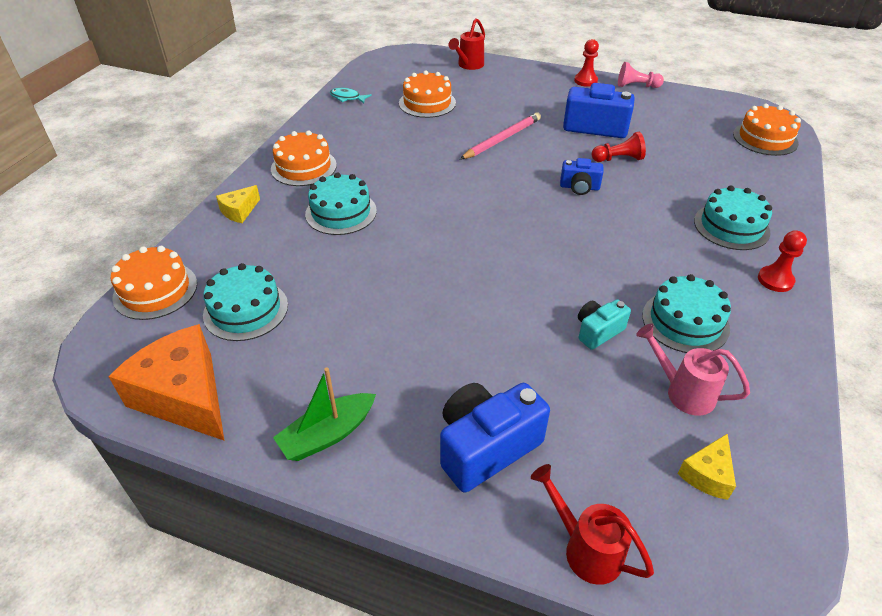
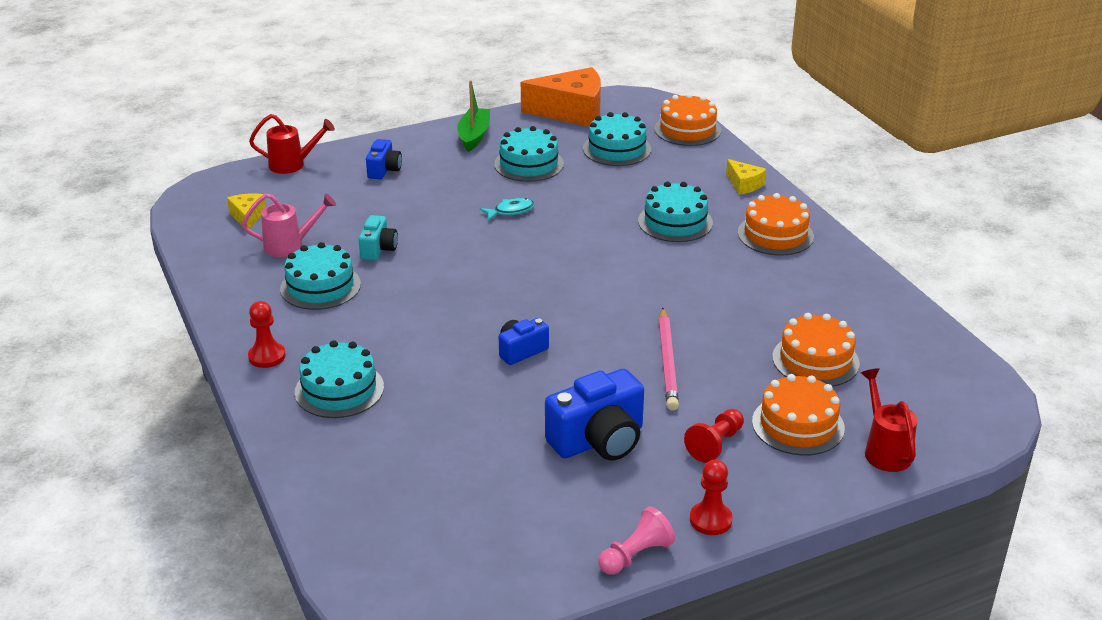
camera: 135 degrees right, 10 degrees down
yellow cheese [216,185,260,223] -> yellow cheese turned 150 degrees clockwise [726,159,766,195]
turquoise fish [330,88,372,104] -> turquoise fish moved to [480,198,535,221]
blue camera [440,383,550,493] -> blue camera [366,139,402,179], size x0.56
red pawn [592,132,646,162] -> red pawn moved to [684,409,744,463]
orange cake [733,104,801,156] -> orange cake moved to [752,374,845,456]
none -> turquoise cake [494,126,564,182]

